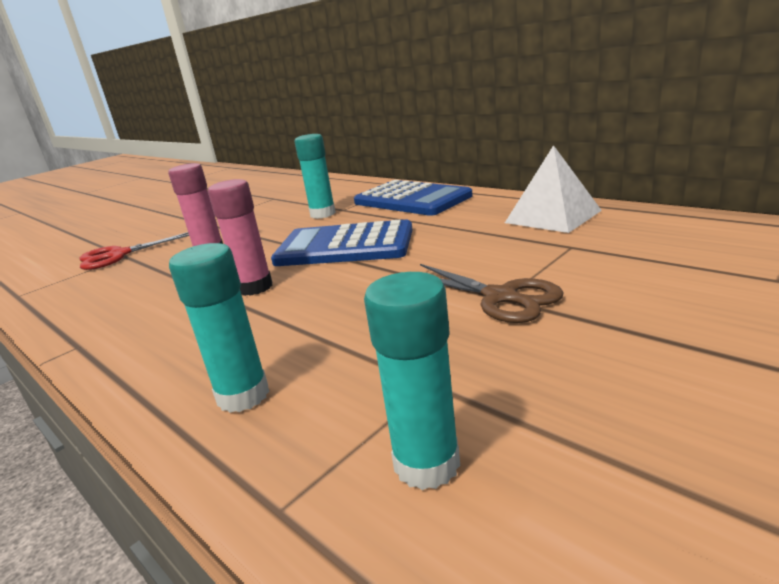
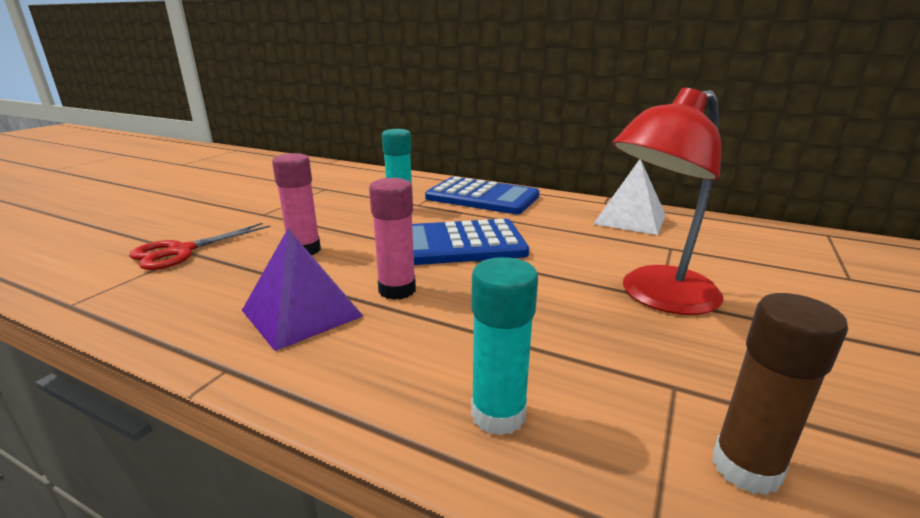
camera: 20 degrees left, 0 degrees up
turquoise glue stick [364,272,460,490] -> brown glue stick [712,293,848,495]
brown scissors [420,264,564,323] -> red lamp [613,88,724,315]
none -> purple pyramid [242,229,363,351]

